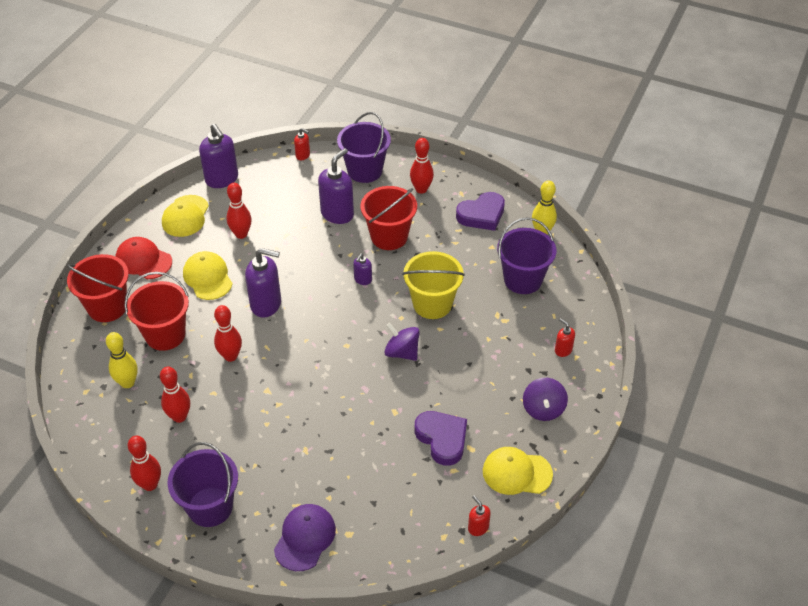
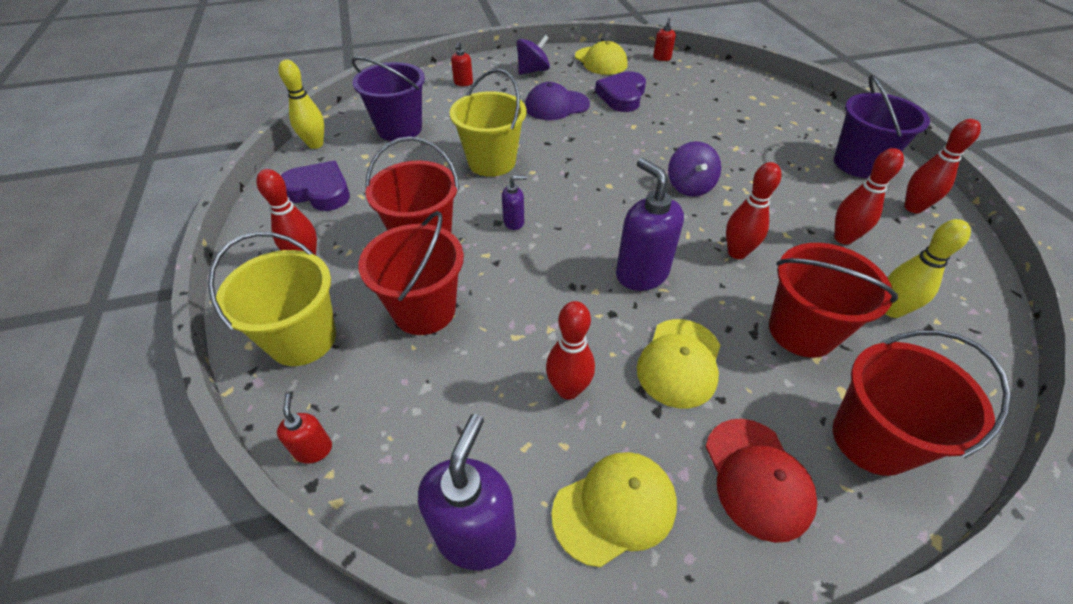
camera: 130 degrees left, 0 degrees up
purple cap [274,504,336,571] -> purple cap moved to [525,82,590,120]
purple soap dispenser [318,148,354,224] -> red bucket [358,211,464,335]
purple bucket [337,112,391,183] -> yellow bucket [208,232,336,366]
purple spinning top [384,323,420,361] -> purple spinning top moved to [668,141,721,197]

